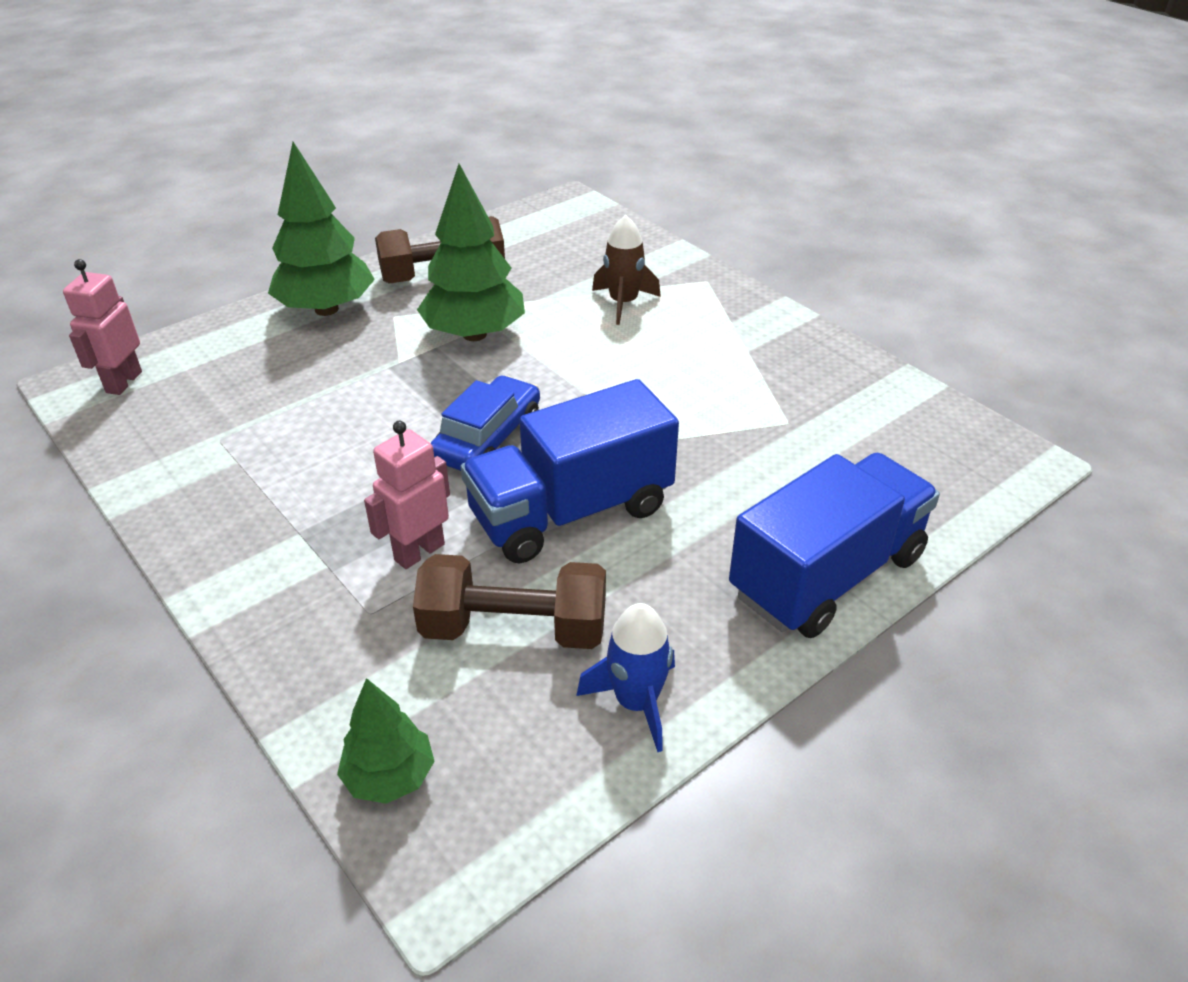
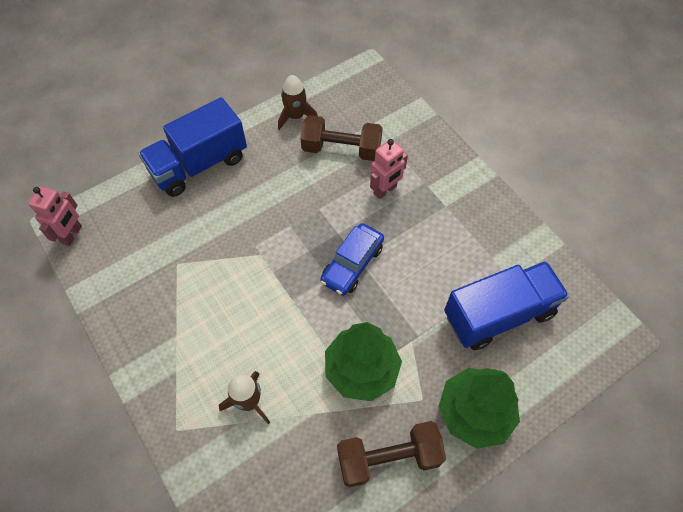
camera: 175 degrees left, 20 degrees up
pink robot [63,259,142,395] -> pink robot moved to [28,186,82,246]
green tree [337,678,435,804] -> none
blue truck [461,379,679,563] -> blue truck moved to [444,261,569,350]
blue rocket [576,603,675,752] -> brown rocket [278,75,318,130]

